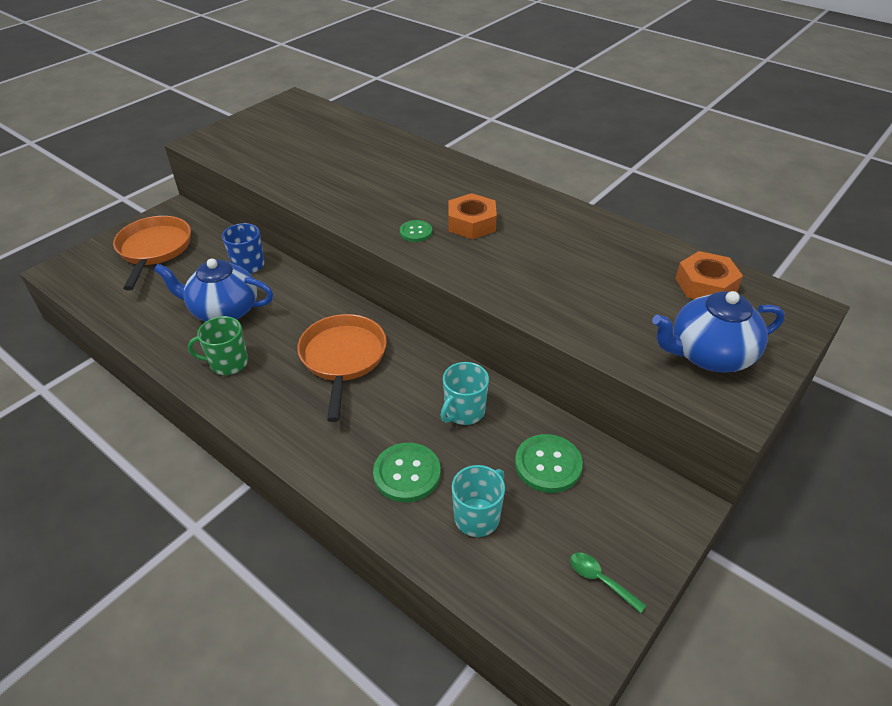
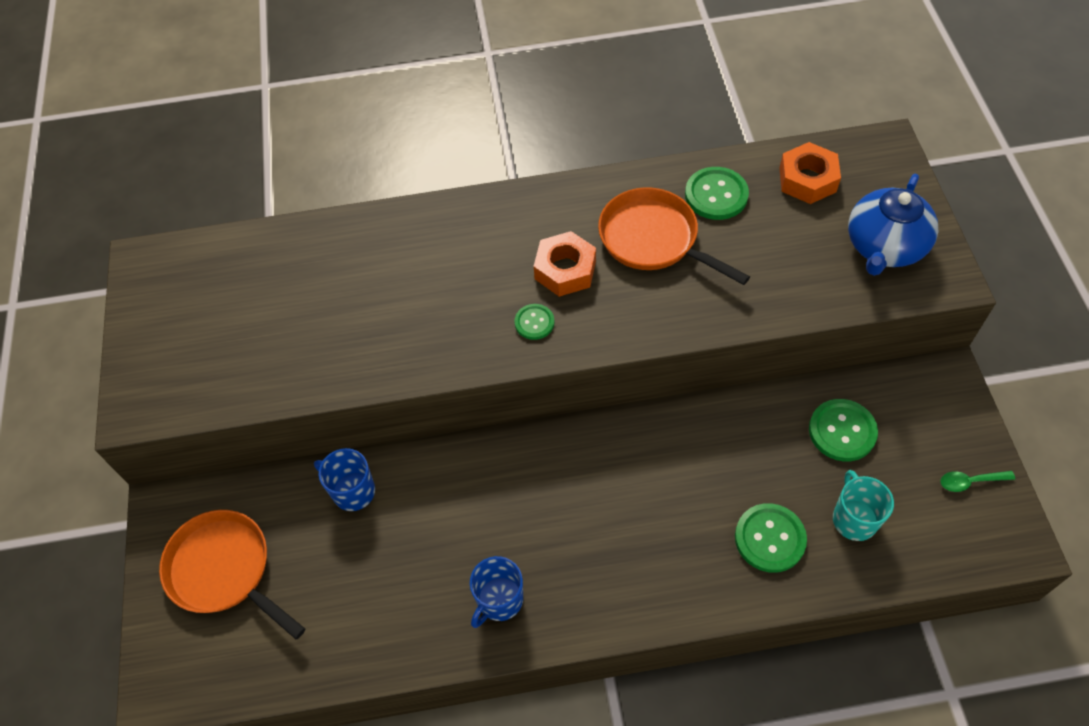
camera: 45 degrees left, 15 degrees up
blue teapot [154,258,273,322] -> none
green mug [188,316,248,375] -> blue mug [470,556,523,628]
orange pan [297,314,387,422] -> orange pan moved to [598,187,750,285]
turquoise mug [441,362,489,425] -> none
none -> green button [685,167,749,220]

